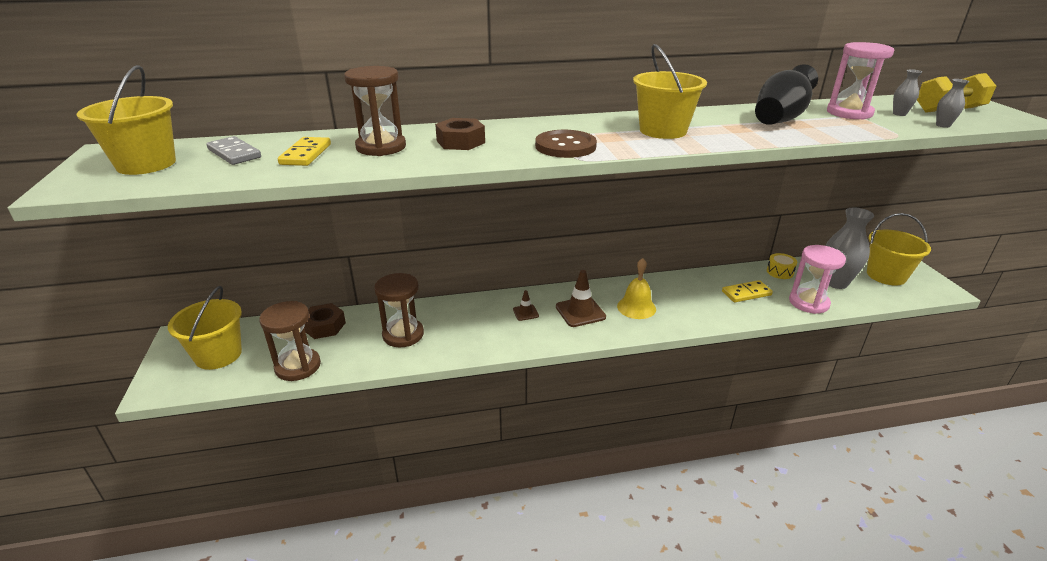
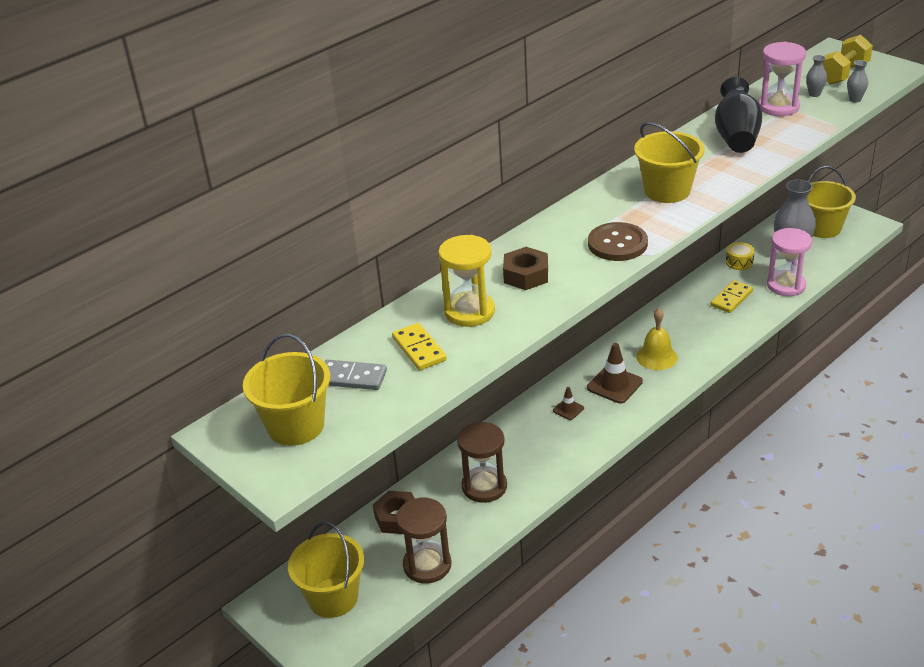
camera: 30 degrees left, 5 degrees up
brown hourglass [344,66,406,156] -> yellow hourglass [438,235,495,327]

